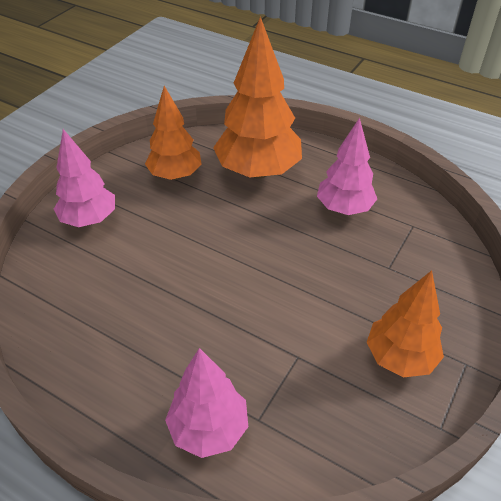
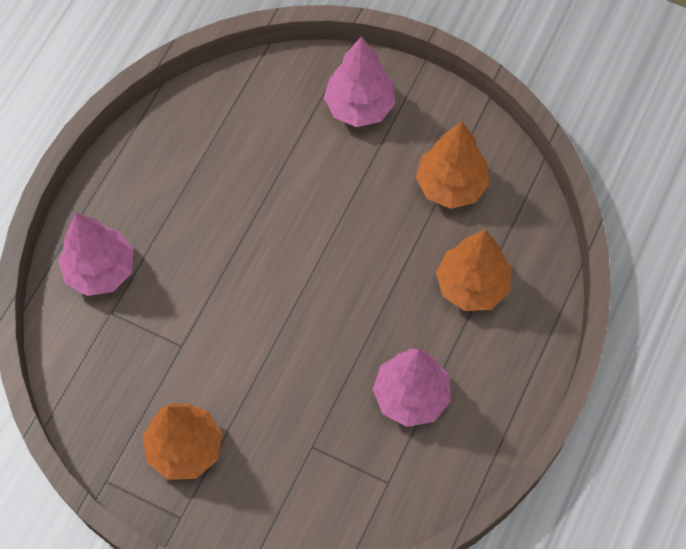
camera: 85 degrees right, 20 degrees up
orange tree [213,16,302,179] -> orange tree [436,229,512,311], size x0.64

